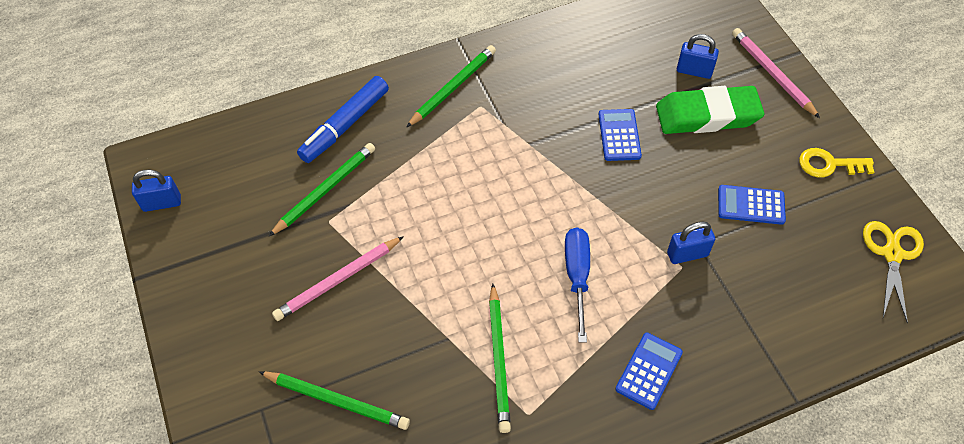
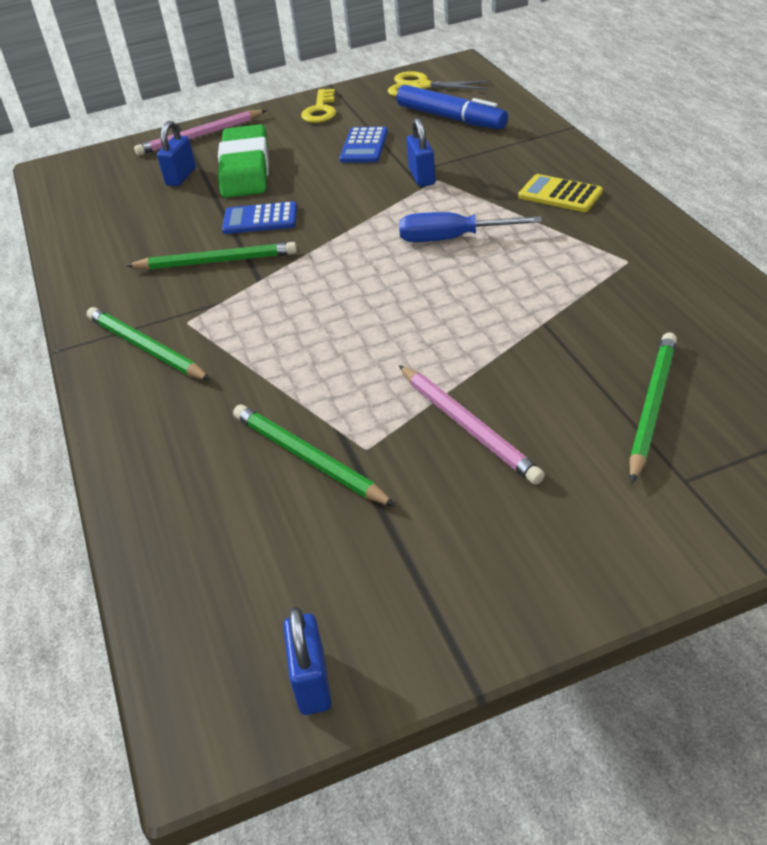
camera: 85 degrees left, 15 degrees down
blue marker [297,76,389,163] -> blue marker moved to [397,85,508,129]
green pencil [489,284,511,433] -> green pencil moved to [126,242,297,270]
blue calculator [615,333,683,410] -> yellow calculator [518,174,603,212]

